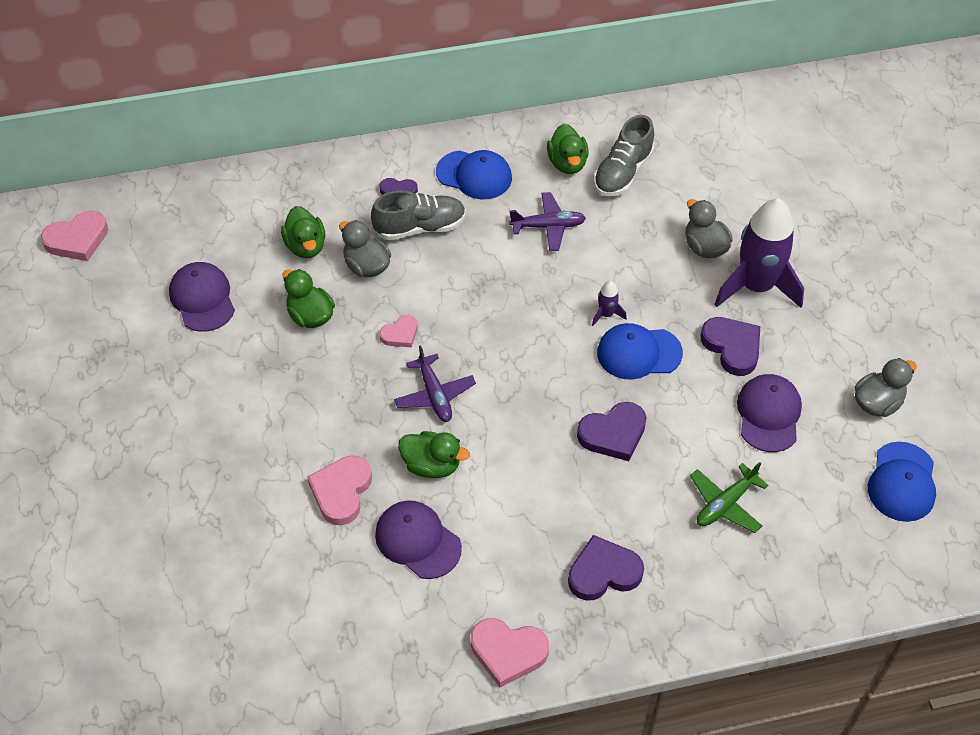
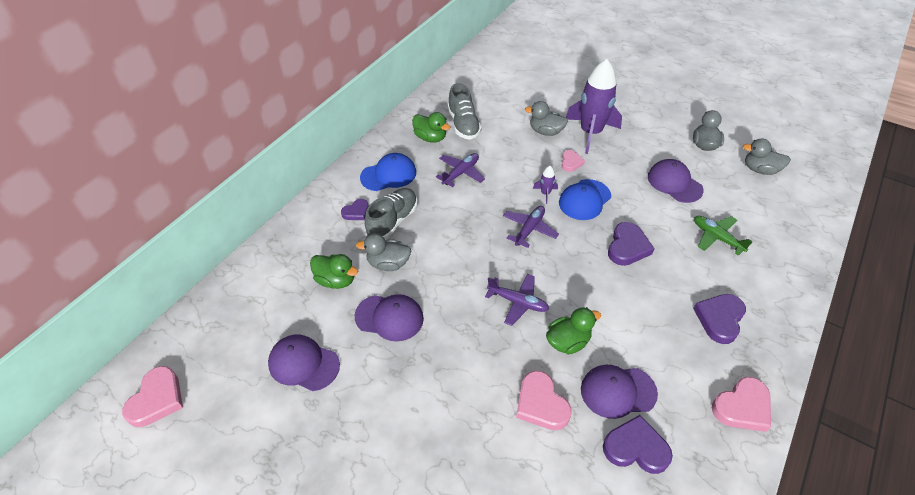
camera: 45 degrees left, 5 degrees down
green duck [282,269,335,328] -> purple cap [355,294,424,342]
pink heart [380,315,418,347] -> pink heart moved to [562,150,585,172]
green plane [690,462,768,533] -> green plane turned 135 degrees clockwise [694,216,753,256]
purple heart [701,317,760,376] -> purple heart moved to [603,415,673,474]
blue cap [868,442,936,522] -> grey duck [743,138,791,175]
none -> purple plane [503,206,559,248]

